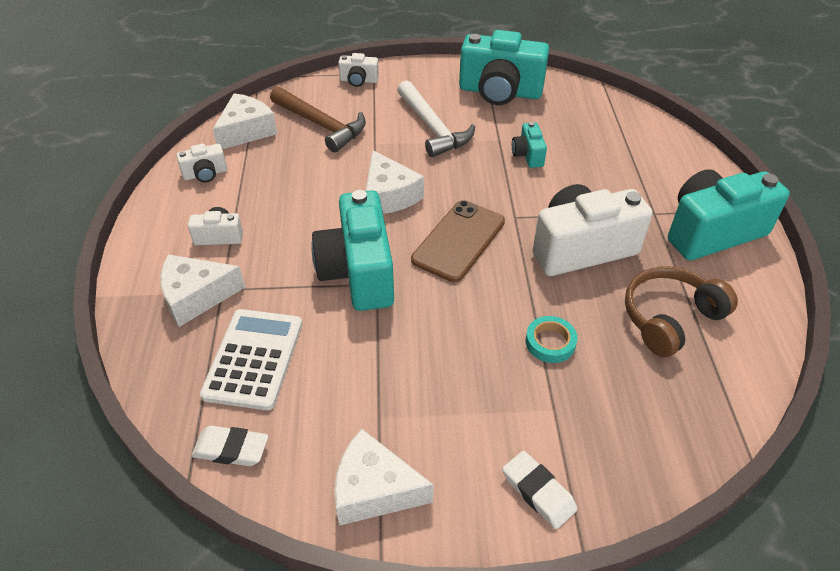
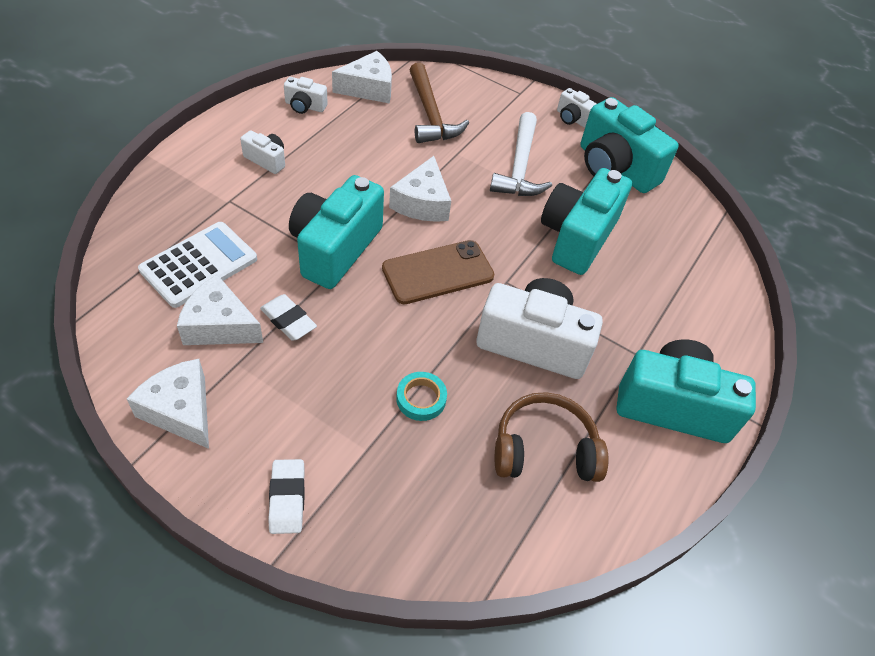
camera: 30 degrees right, 5 degrees up
white cheese [160,254,245,327] -> white cheese moved to [177,275,263,345]
white eraser [191,426,269,466] -> white eraser moved to [260,294,317,341]
white camera [338,53,379,87] -> white camera moved to [557,88,597,128]
turquoise camera [512,122,547,168] -> turquoise camera [541,168,632,275], size x2.14

